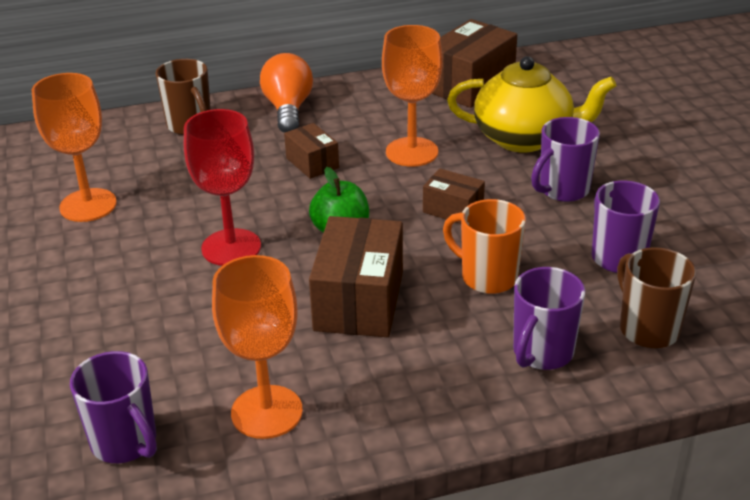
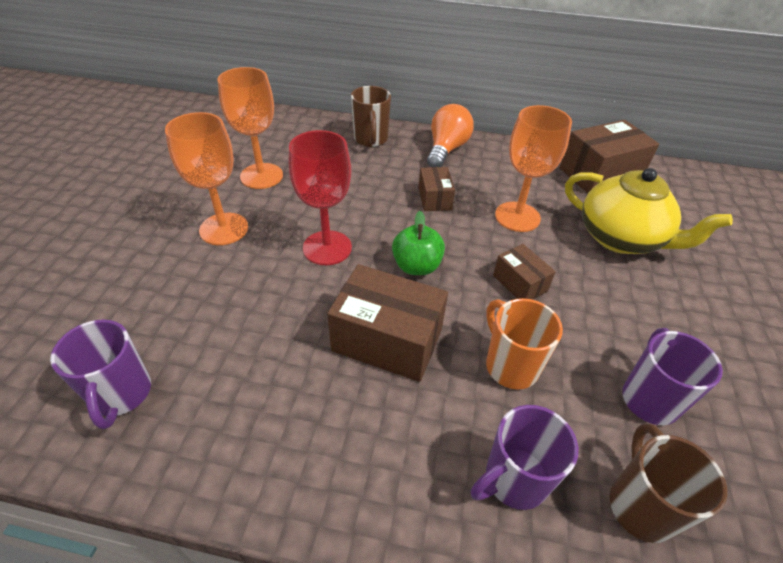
camera: 25 degrees right, 10 degrees up
orange goblet [212,255,303,439] -> orange goblet moved to [165,112,248,245]
brown box [309,216,403,337] -> brown box turned 75 degrees clockwise [327,264,448,382]
purple mug [531,117,600,202] -> none

